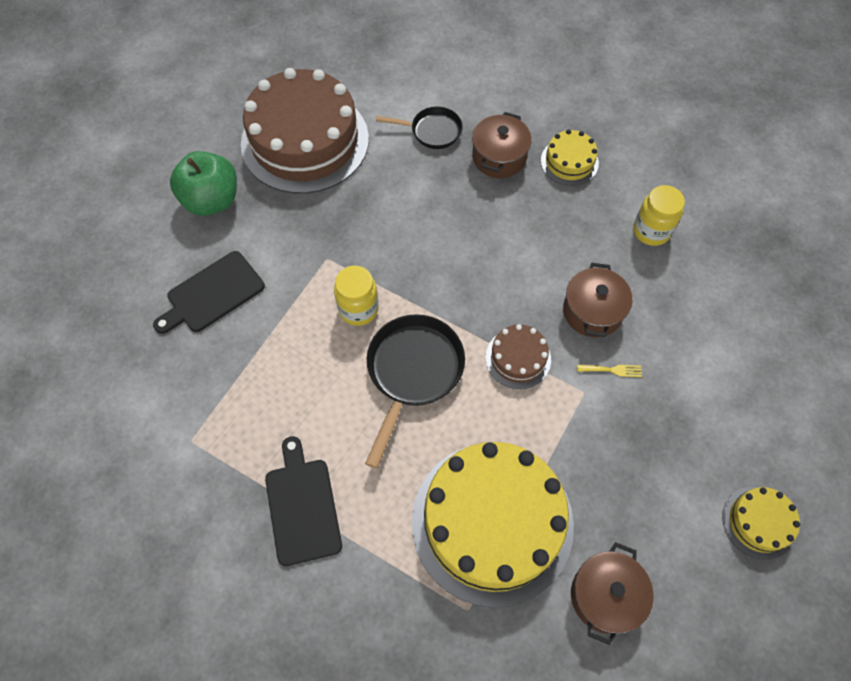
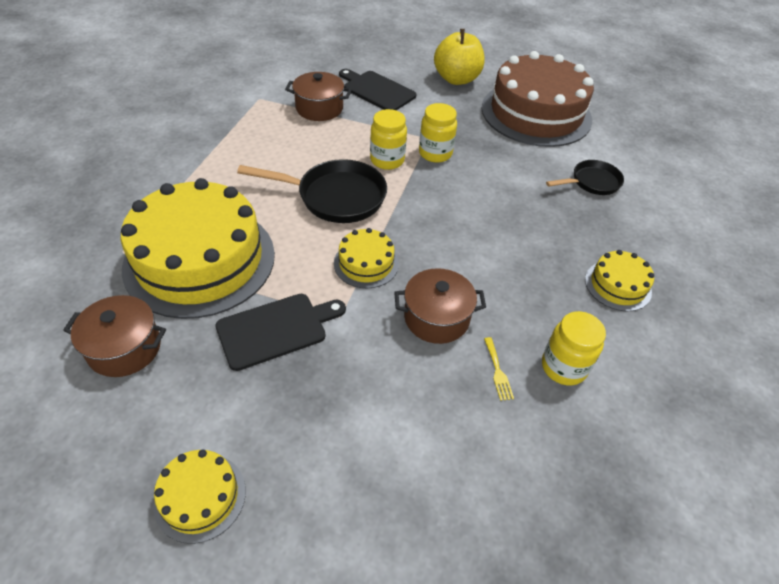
camera: 75 degrees right, 15 degrees down
green apple [170,151,237,216] -> yellow apple [434,29,485,85]
black cutting board [265,436,342,566] -> black cutting board moved to [215,294,346,371]
black pan [376,107,462,149] -> black pan turned 105 degrees counterclockwise [546,160,624,195]
brown pot [472,112,532,178] -> brown pot moved to [285,72,351,121]
brown cake [485,324,551,389] -> yellow cake [334,228,399,288]
yellow fork [577,365,642,377] -> yellow fork moved to [484,337,514,401]
none -> yellow jar [419,103,457,163]

